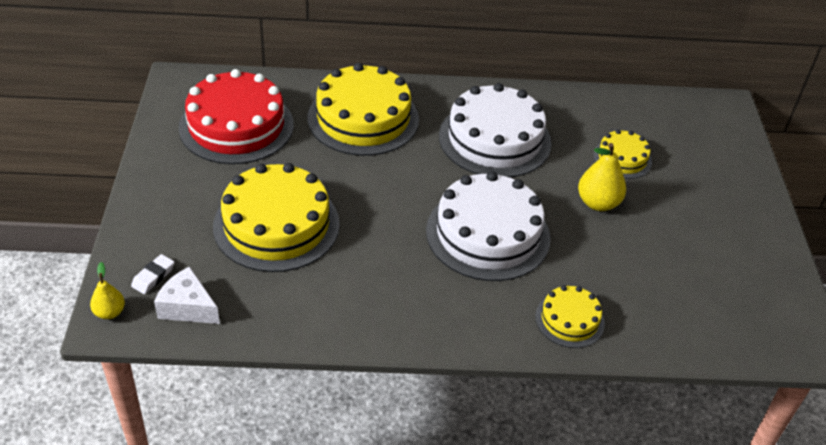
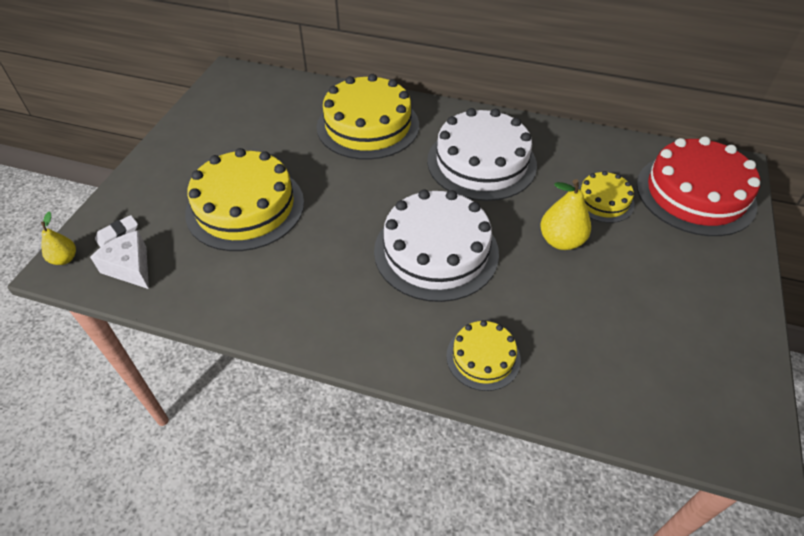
camera: 20 degrees right, 5 degrees up
red cake [178,69,294,164] -> red cake moved to [637,137,760,236]

